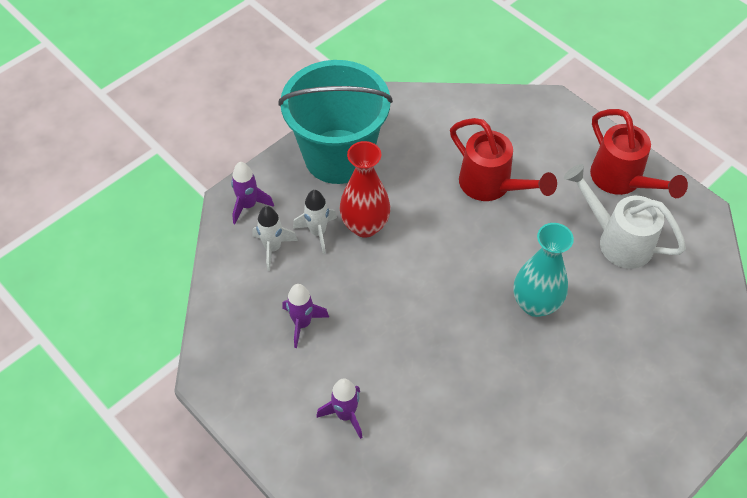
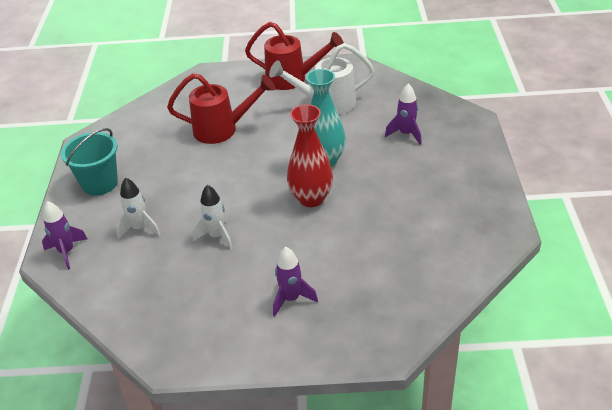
camera: 45 degrees left, 15 degrees down
white rocket [252,206,298,271] -> white rocket moved to [192,185,233,249]
turquoise bucket [278,60,393,184] -> turquoise bucket [61,128,118,196], size x0.58
purple rocket [282,284,329,348] -> purple rocket moved to [385,84,422,145]
red vase [340,141,391,238] -> red vase moved to [287,104,333,207]

